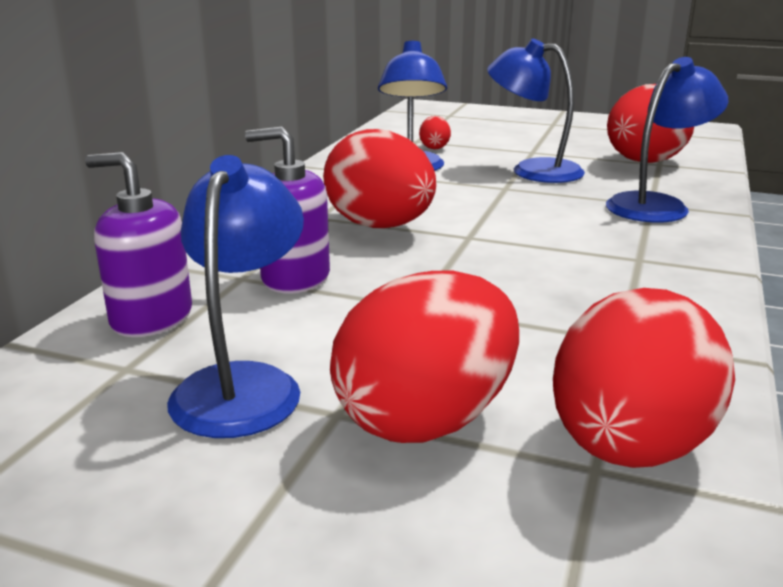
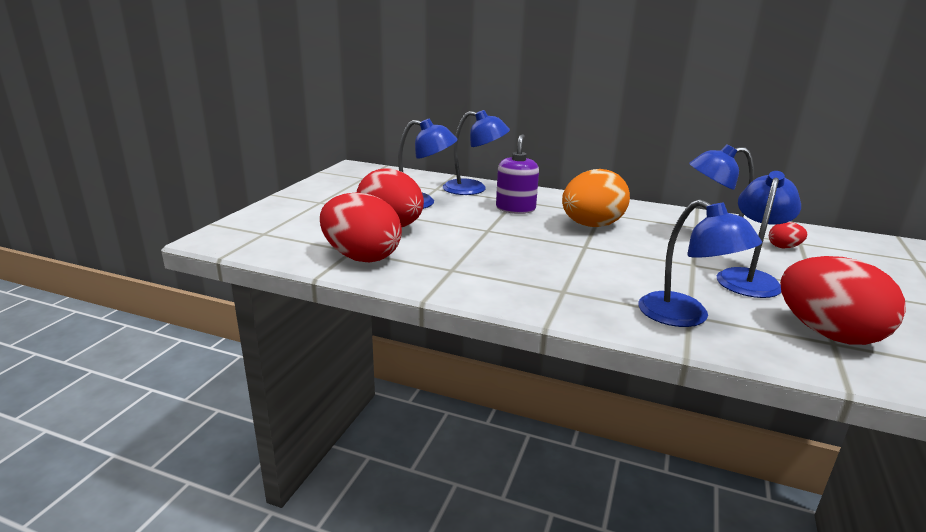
camera: 90 degrees right, 0 degrees up
purple soap dispenser [85,152,192,337] -> blue lamp [443,110,510,195]
red egg [323,129,436,228] -> orange egg [562,169,630,227]

